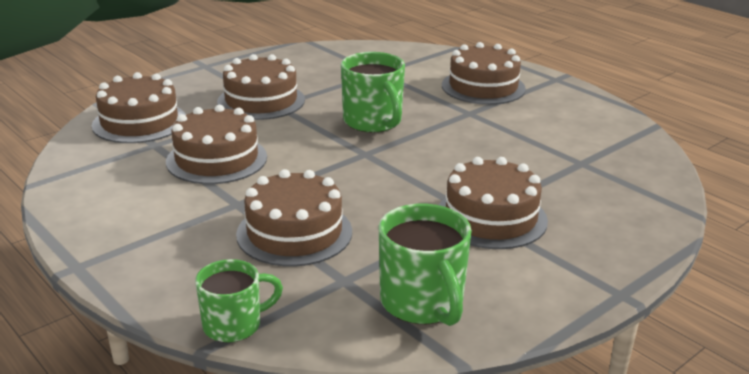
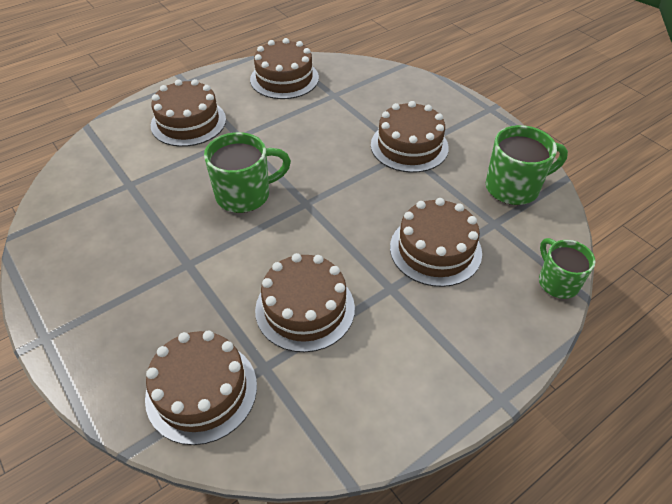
camera: 85 degrees left, 20 degrees up
brown cake [217,54,305,120] -> brown cake moved to [250,38,319,99]

